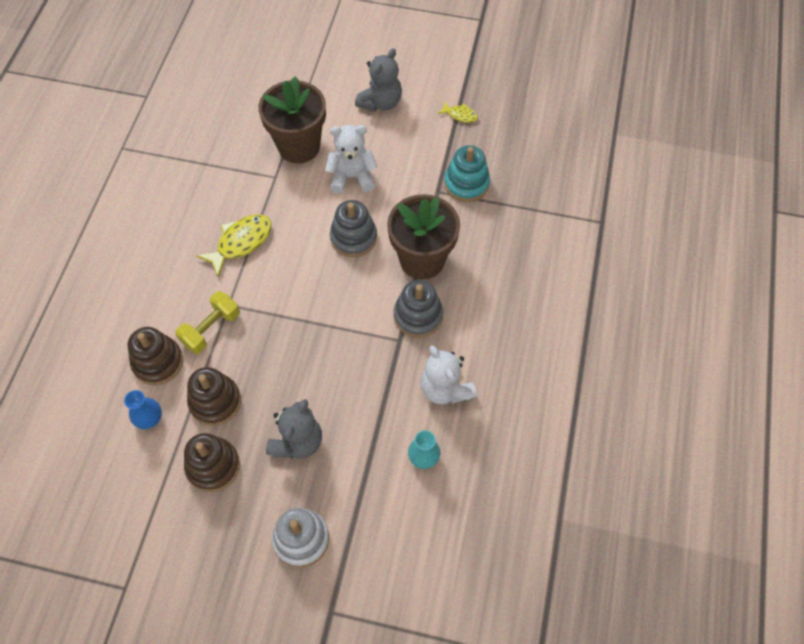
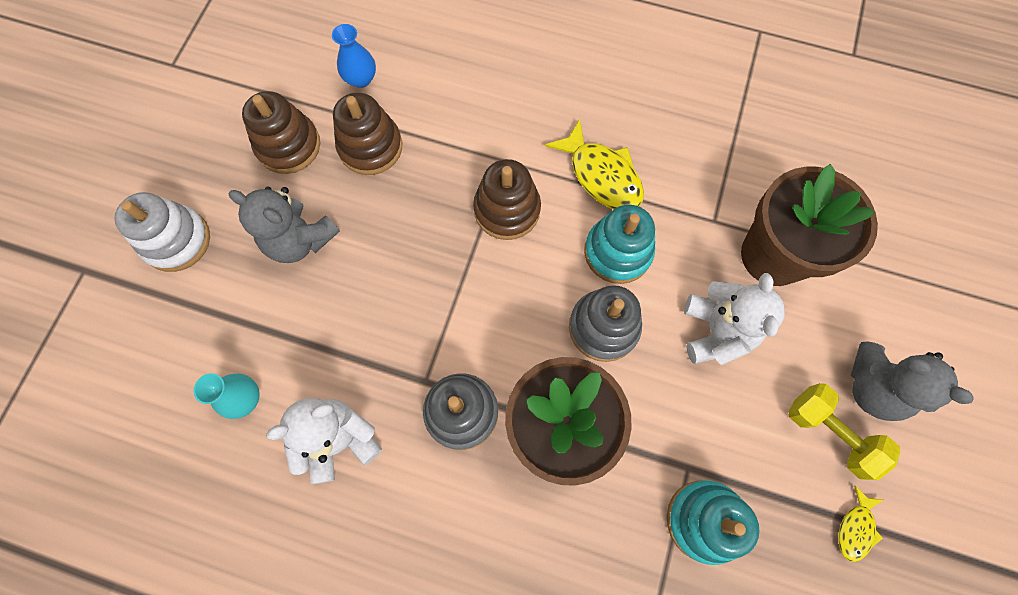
camera: 95 degrees right, 10 degrees up
brown stacking toy [128,327,183,385] -> brown stacking toy moved to [473,159,541,240]
yellow dumbbell [175,291,240,354] -> yellow dumbbell moved to [789,383,900,480]
none -> turquoise stacking toy [584,205,655,284]

